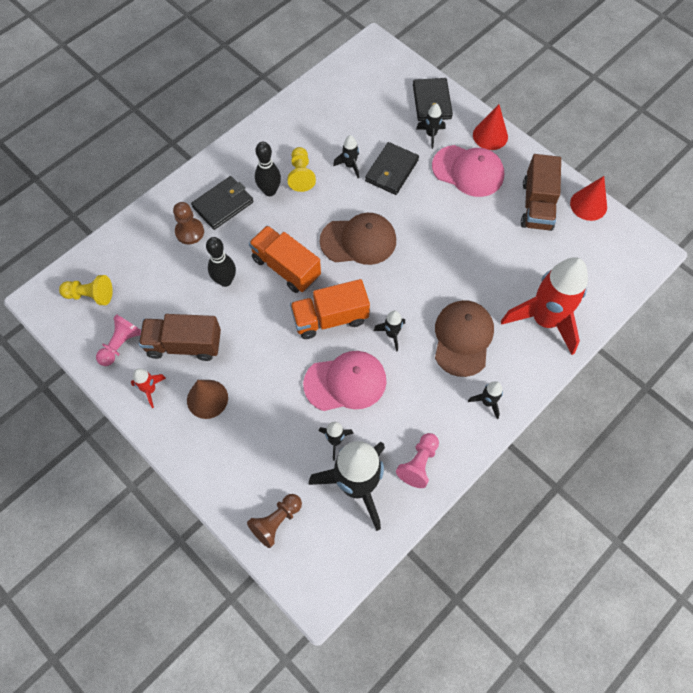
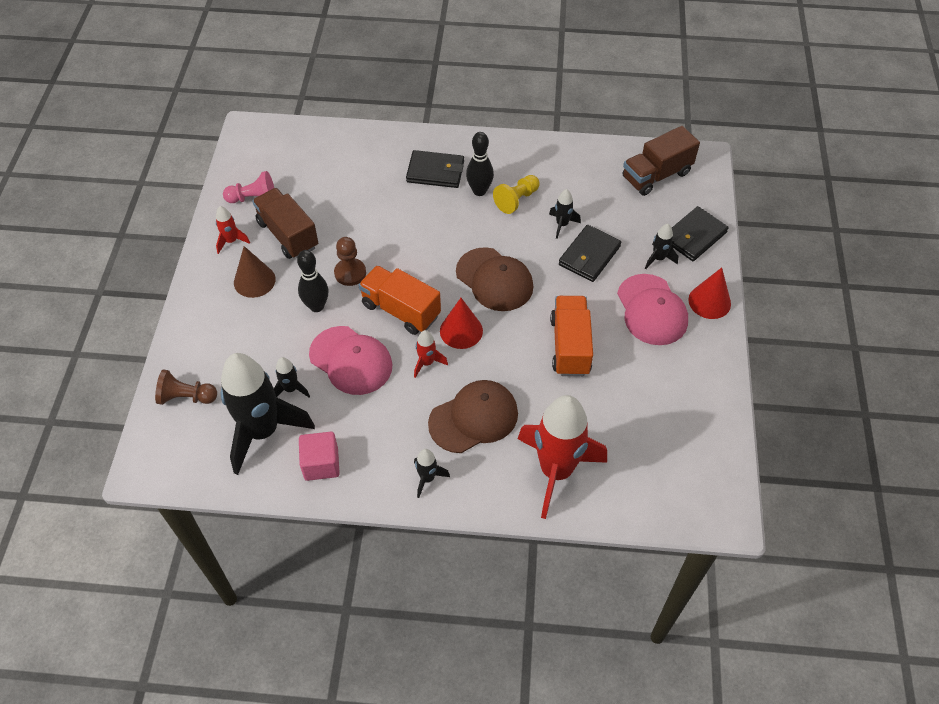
camera: 50 degrees right, 10 degrees down
yellow pawn [59,275,113,305] -> none
brown pawn [173,202,204,245] -> brown pawn moved to [334,237,366,286]
black bowling pin [206,237,236,287] -> black bowling pin moved to [297,250,329,312]
orange truck [249,225,321,293] -> orange truck moved to [550,296,593,376]
black wallet [365,142,419,195] -> black wallet turned 45 degrees counterclockwise [559,225,621,282]
black rocket [374,311,405,351] -> red rocket [414,330,448,378]
pink pawn [396,433,439,488] -> pink cube [299,432,340,481]
brown truck [521,154,561,231] -> brown truck moved to [623,126,700,196]
red cone [570,176,607,221] -> red cone moved to [440,298,483,349]

